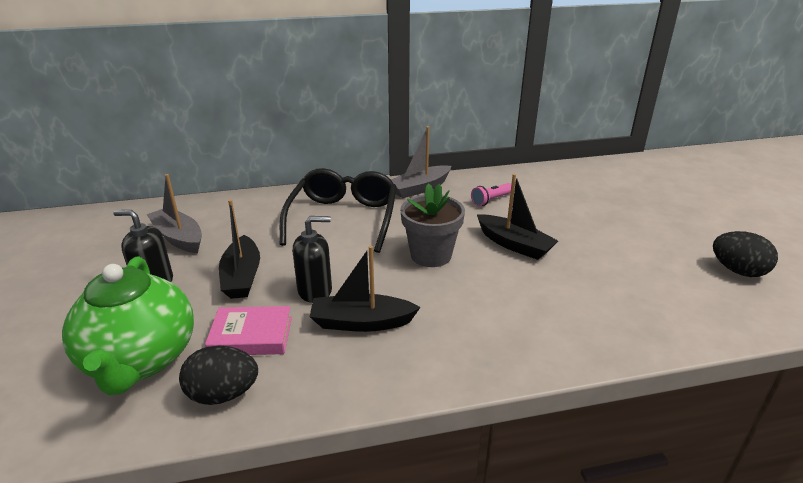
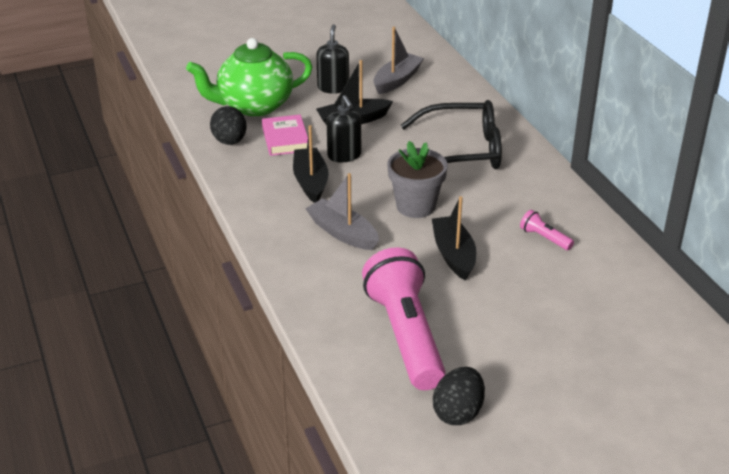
camera: 80 degrees right, 5 degrees up
grey boat [391,126,451,198] -> grey boat moved to [305,173,379,250]
black boat [477,174,558,260] -> black boat turned 135 degrees clockwise [432,196,476,281]
none -> pink flashlight [362,247,446,390]

